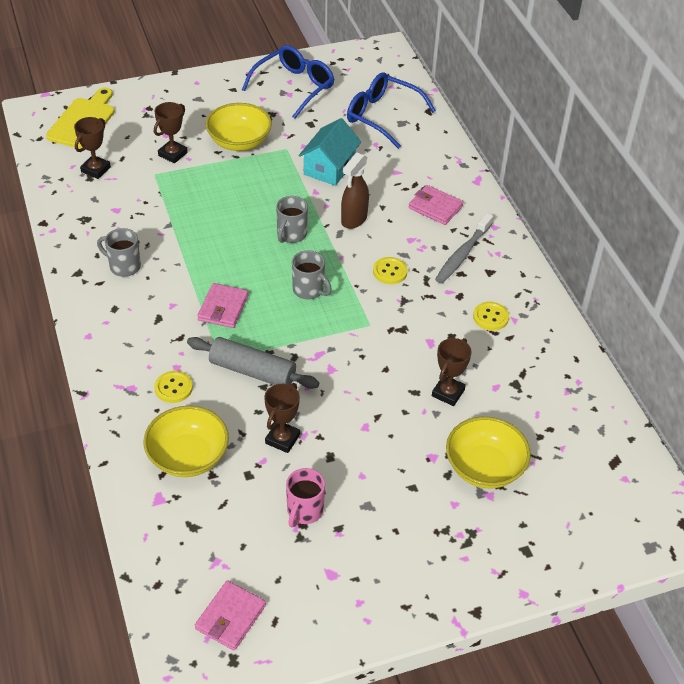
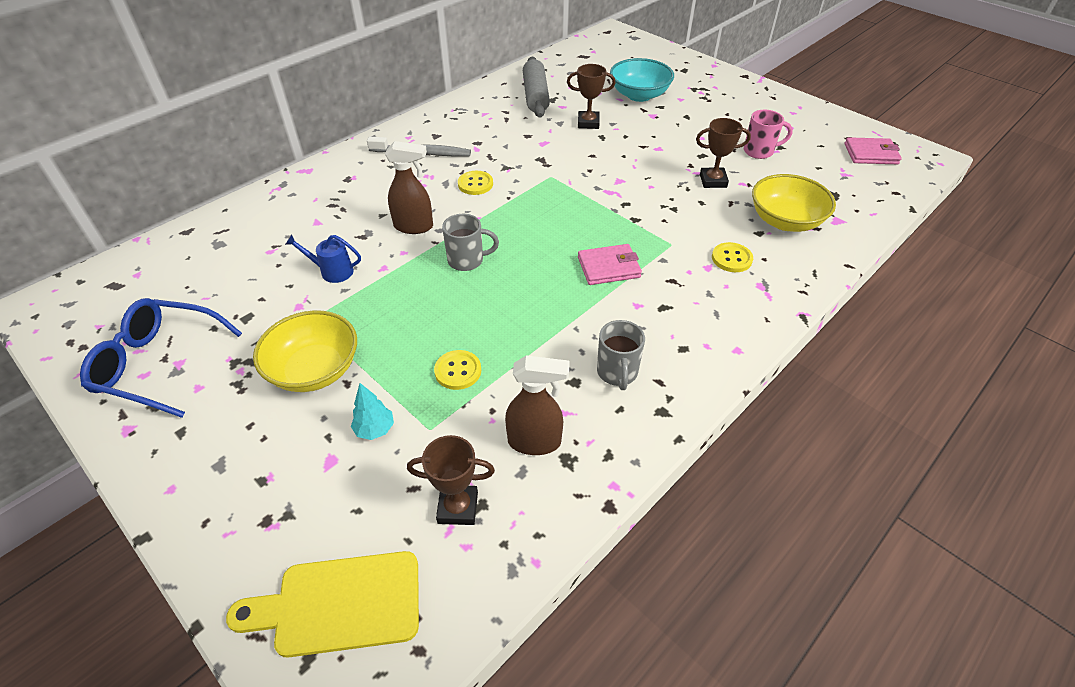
camera: 115 degrees left, 0 degrees up
brown trophy [154,102,188,163] -> turquoise tree [351,383,394,440]
grey rolling pin [187,337,319,389] -> grey rolling pin moved to [523,57,550,117]
grey mug [292,250,332,299] -> none
turquoise house [299,118,361,186] -> blue watering can [285,235,361,283]
blue glasses [347,72,436,149] -> none
pink wallet [409,185,463,225] -> none
yellow bowl [446,417,531,488] -> turquoise bowl [610,58,674,102]
yellow button [473,302,509,331] -> yellow button moved to [434,350,481,390]
none -> brown spray bottle [505,355,570,455]

